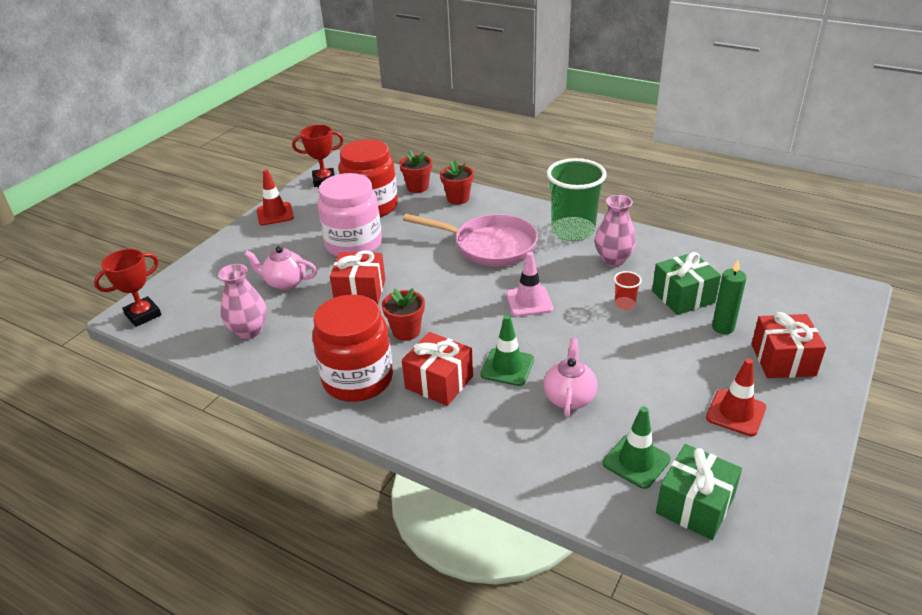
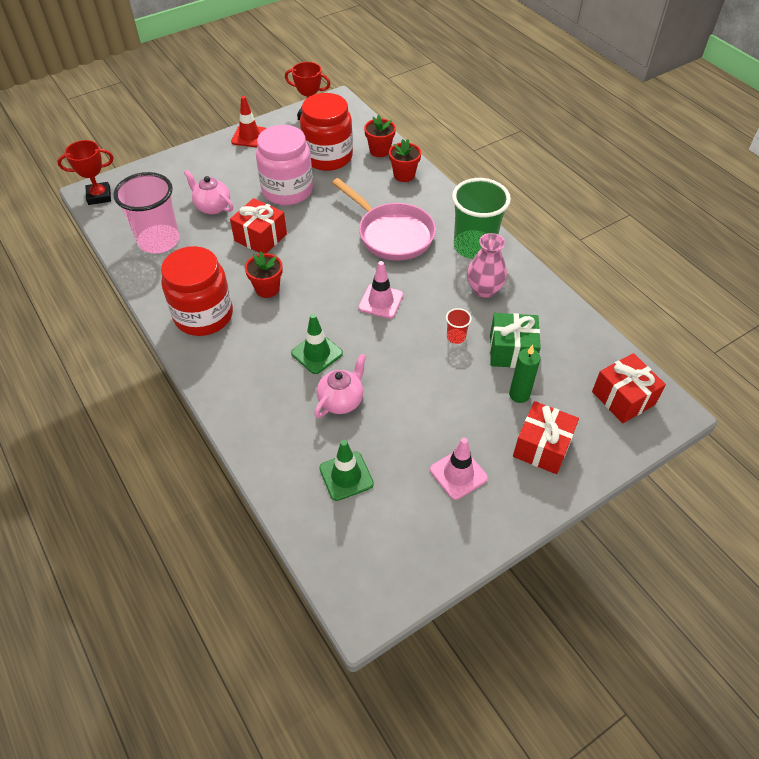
camera: 25 degrees right, 15 degrees up
pink vase [218,264,267,340] -> pink cup [113,172,179,253]
red gift [402,332,473,406] -> red gift moved to [592,353,666,423]
green gift [656,444,742,540] -> none
red traffic cone [706,358,766,436] -> pink traffic cone [430,438,488,500]

